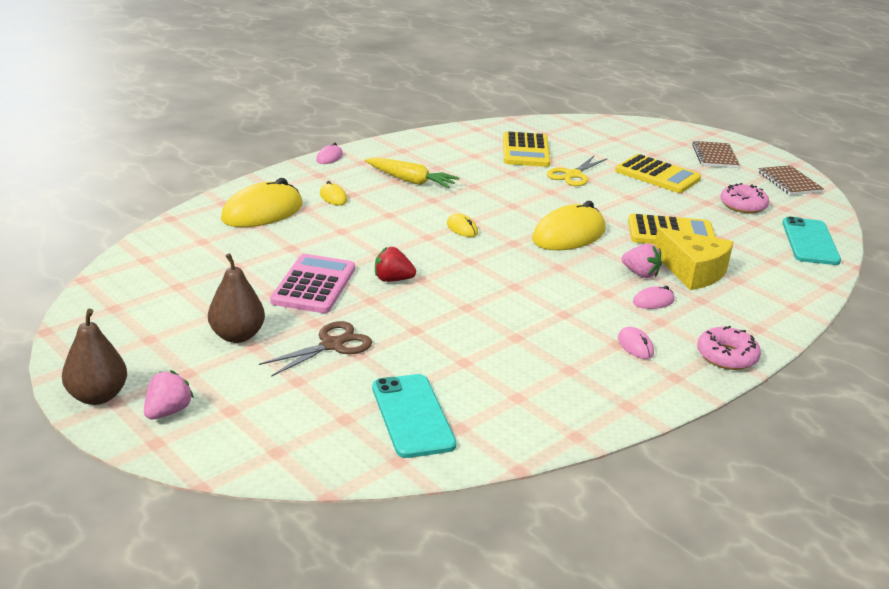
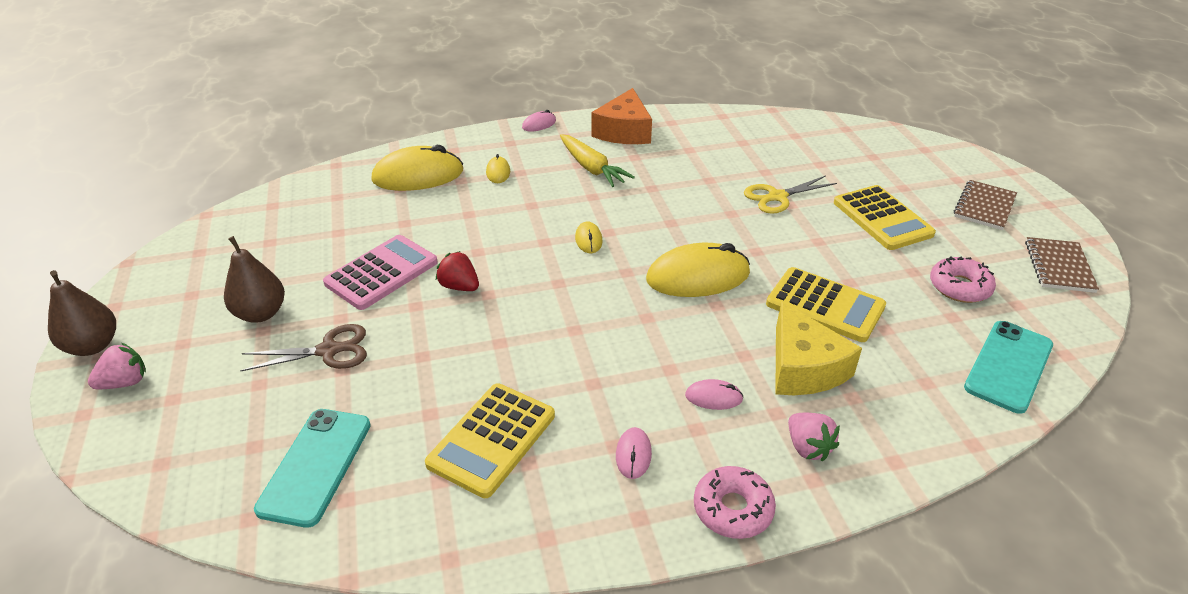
camera: 30 degrees right, 10 degrees up
yellow calculator [503,131,551,167] -> yellow calculator moved to [425,383,555,498]
pink strawberry [622,243,662,278] -> pink strawberry moved to [788,413,840,461]
none -> orange cheese [591,88,652,144]

